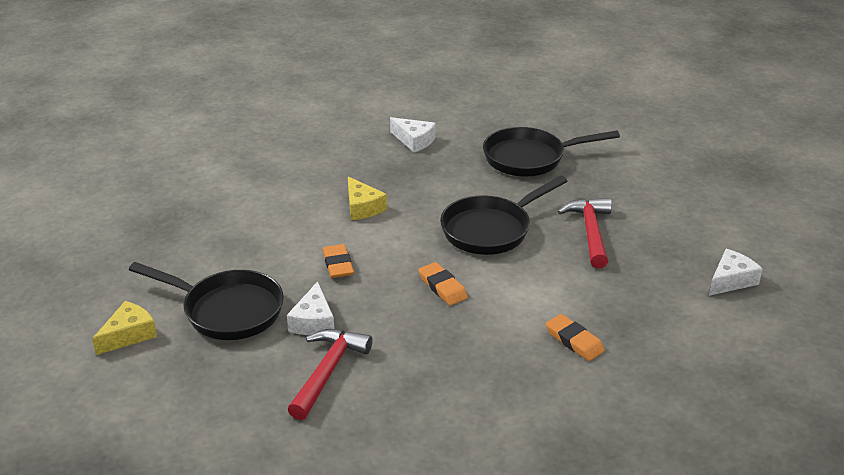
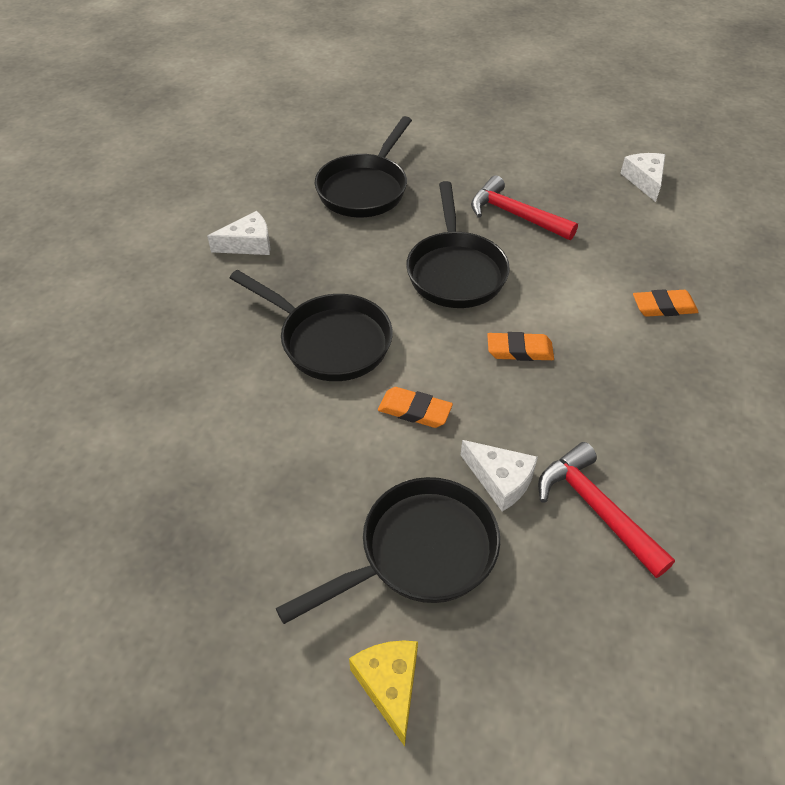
camera: 55 degrees left, 15 degrees up
yellow cheese [348,176,387,220] -> black pan [230,270,393,381]

